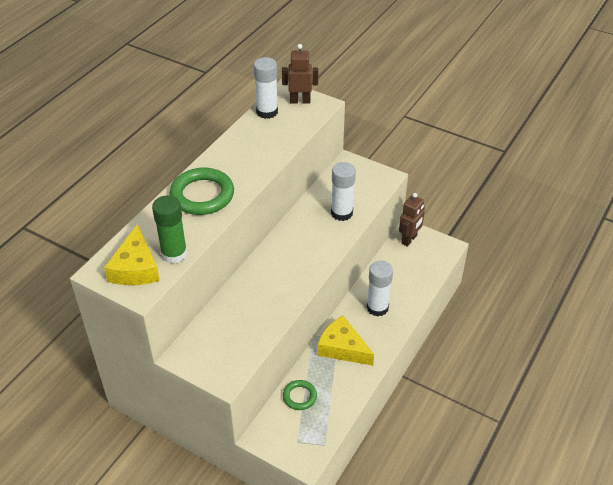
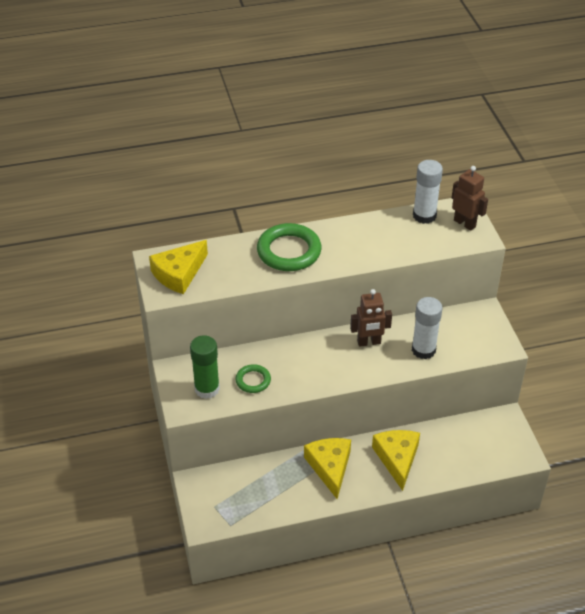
camera: 45 degrees right, 0 degrees up
green glue stick [152,195,187,264] -> green glue stick moved to [190,335,220,399]
green ring [283,380,317,410] -> green ring moved to [235,364,271,393]
white glue stick [367,261,393,316] -> yellow cheese [372,430,420,491]
brown robot [399,193,425,247] -> brown robot moved to [350,289,392,347]

